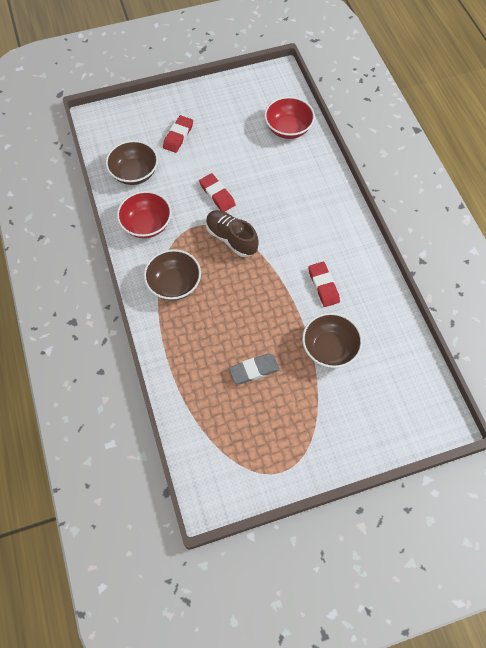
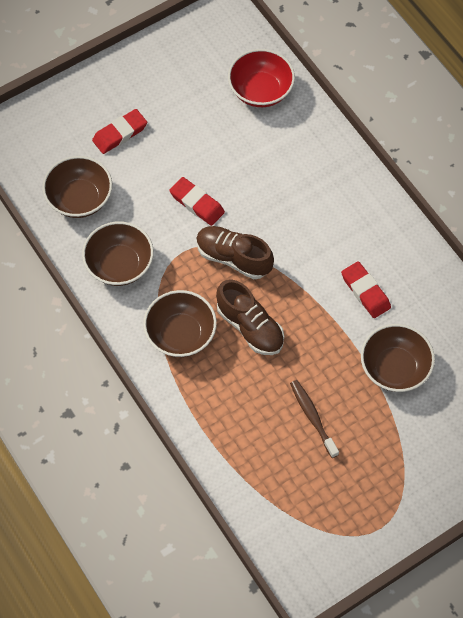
camera: 15 degrees left, 0 degrees up
red bowl [117,191,172,238] -> brown bowl [82,222,154,286]
red eraser [163,115,193,153] -> red eraser turned 45 degrees clockwise [92,109,147,154]
grey eraser [229,354,280,384] -> brown toothbrush [290,380,339,458]
none -> brown shoe [216,279,284,355]

